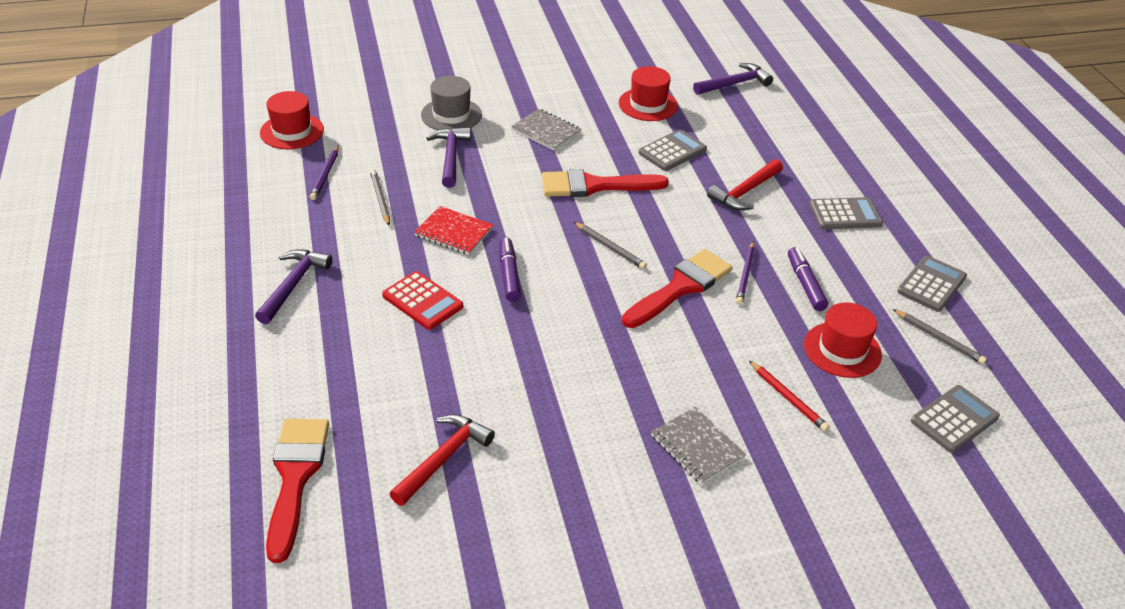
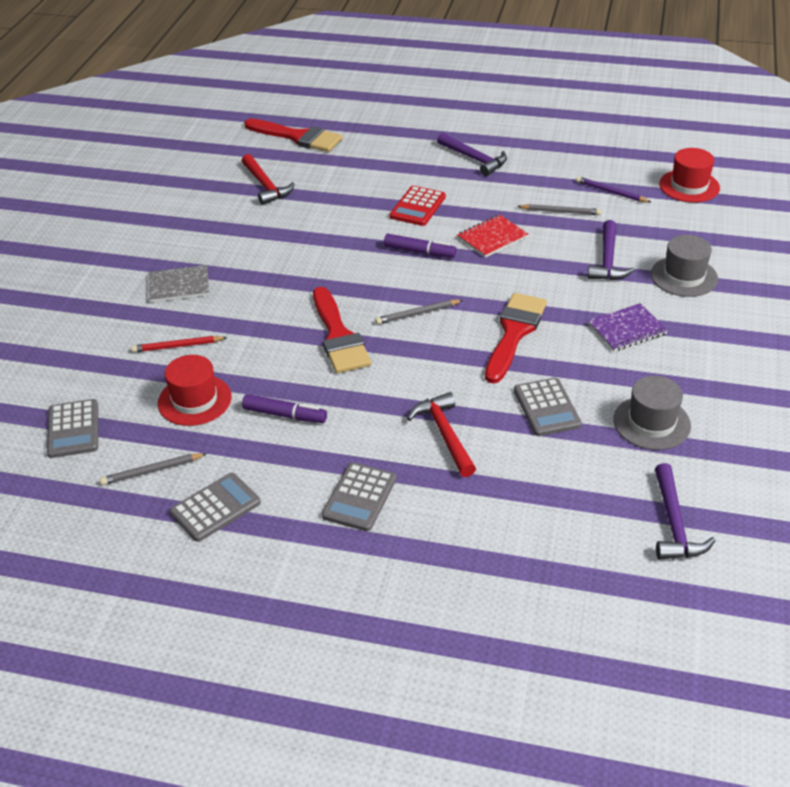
camera: 120 degrees right, 0 degrees up
red calculator [382,271,463,330] -> red calculator turned 45 degrees counterclockwise [390,186,446,226]
purple hammer [426,127,471,188] -> purple hammer turned 75 degrees clockwise [587,220,635,280]
grey notebook [511,109,581,150] -> purple notebook [588,303,668,351]
red hat [619,66,678,121] -> grey hat [613,376,691,450]
purple pencil [736,241,755,305] -> none
grey calculator [897,256,967,312] -> grey calculator turned 105 degrees counterclockwise [170,473,261,542]

